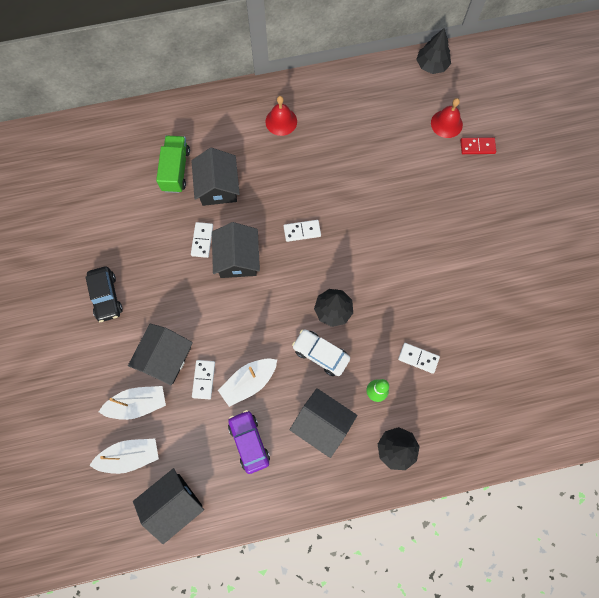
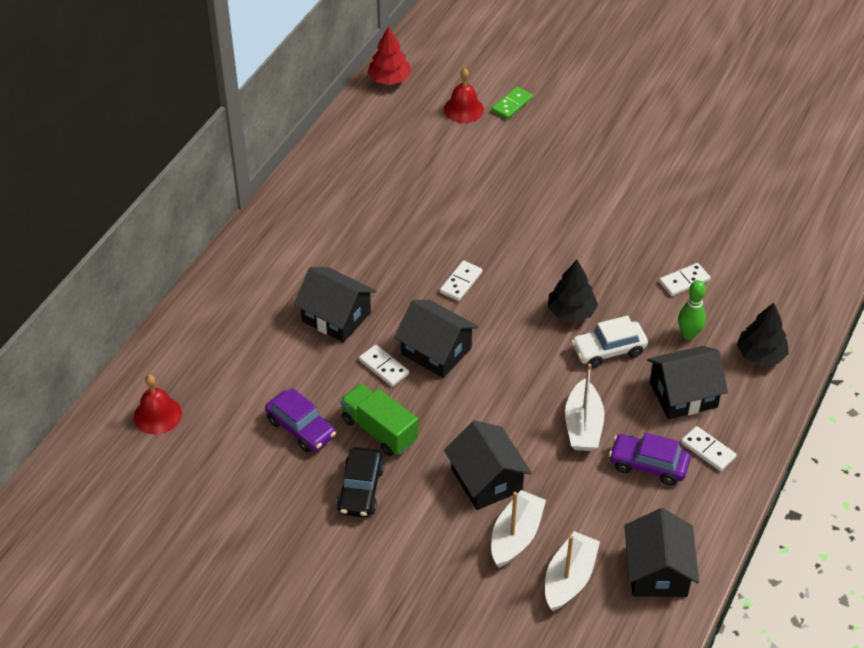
camera: 50 degrees left, 25 degrees down
black car [86,267,123,322] -> black car turned 75 degrees clockwise [336,447,385,518]
green truck [156,136,190,193] -> green truck moved to [340,383,418,456]
white domino [192,360,215,399] -> white domino moved to [681,426,737,471]
red bell [265,96,297,136] -> red bell moved to [134,375,182,435]
black tree [416,29,451,74] -> red tree [368,26,412,85]
red domino [460,137,496,154] -> green domino [491,87,533,119]
none -> purple car [265,388,336,453]

